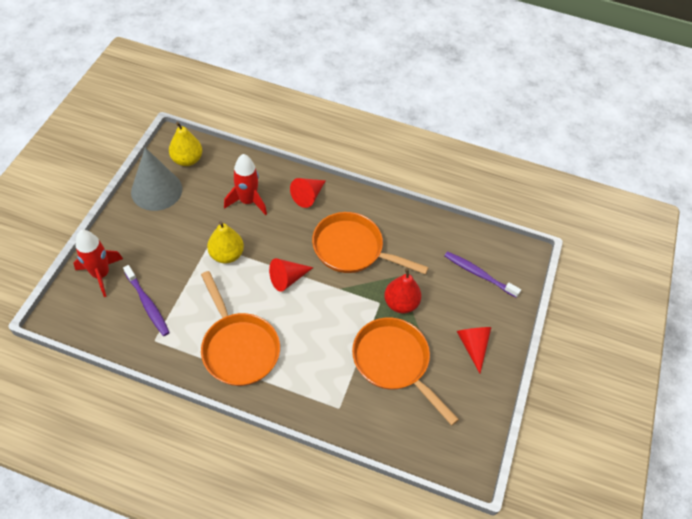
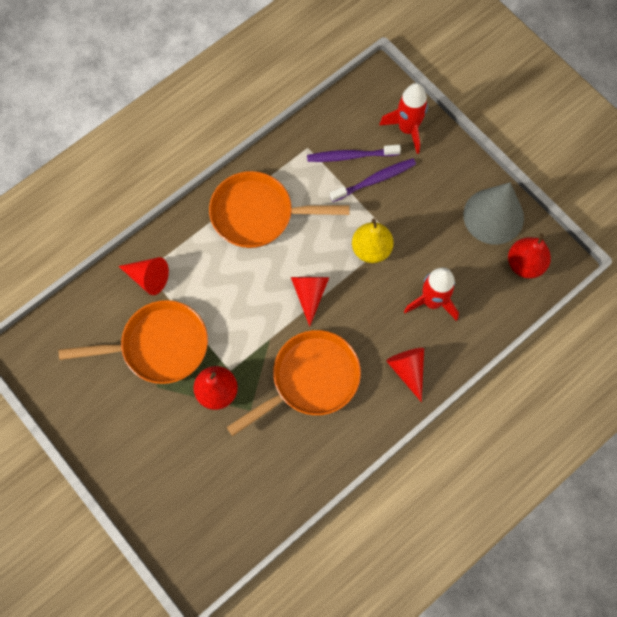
camera: 125 degrees right, 15 degrees up
yellow pear [169,122,203,166] -> red pear [508,233,551,278]
purple toothbrush [444,251,521,298] -> purple toothbrush moved to [330,158,416,202]
red cone [456,327,492,373] -> red cone moved to [118,257,169,295]

